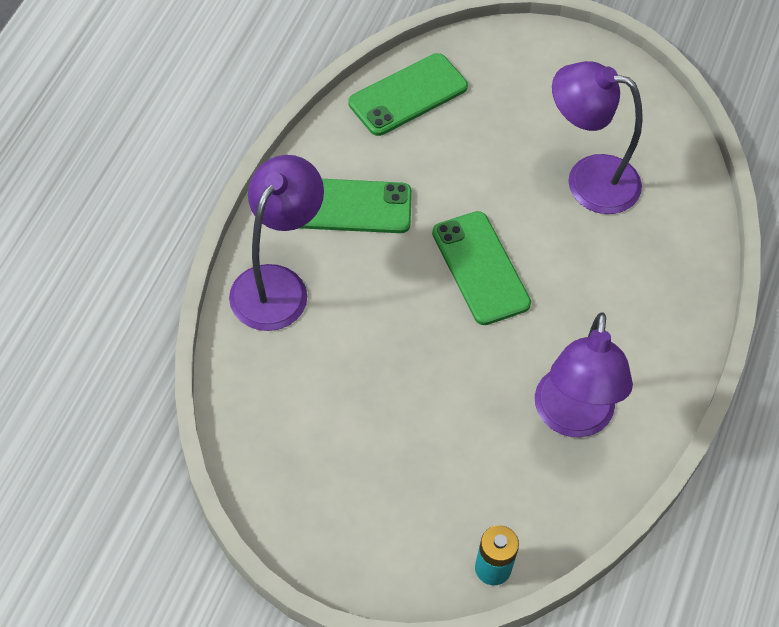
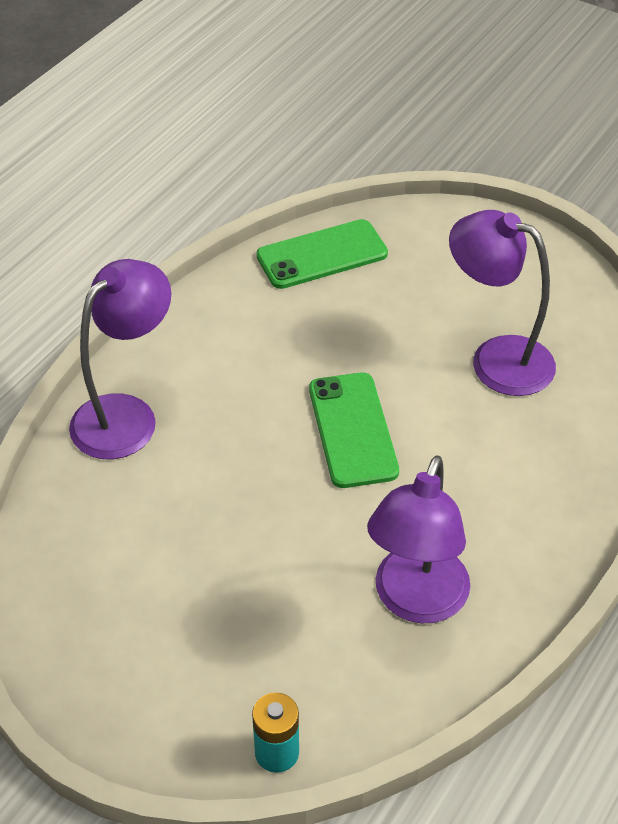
camera: 15 degrees right, 10 degrees down
green phone [300,179,412,233] -> none

